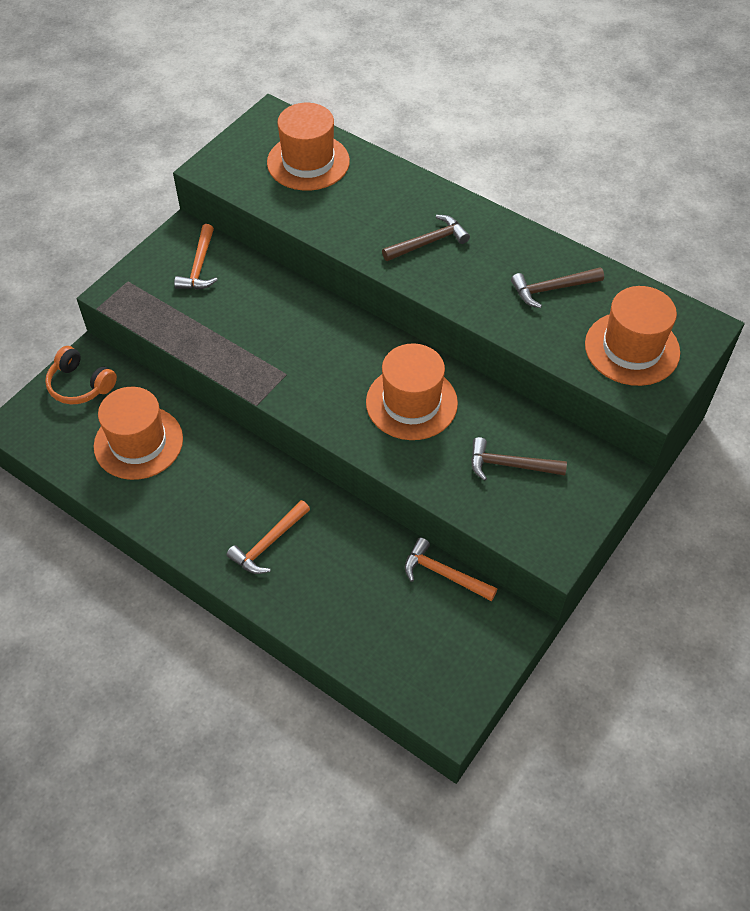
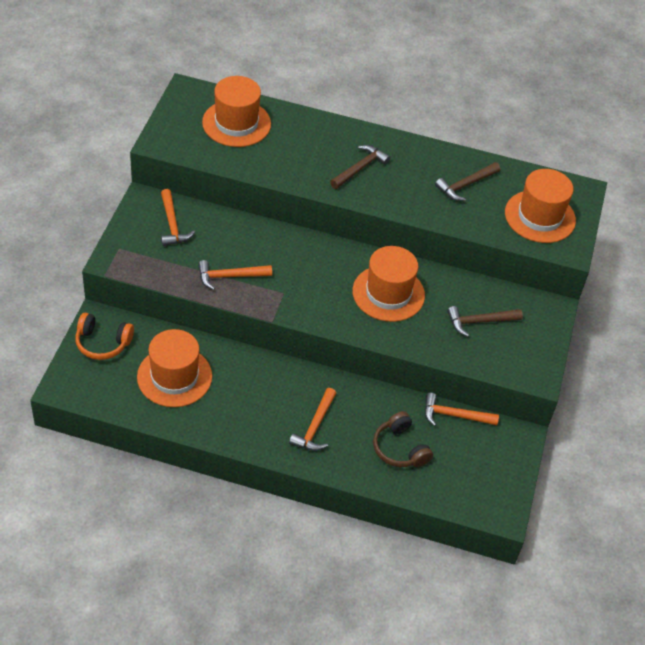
camera: 25 degrees left, 5 degrees down
none -> orange hammer [198,260,272,290]
none -> brown headphones [373,411,433,467]

